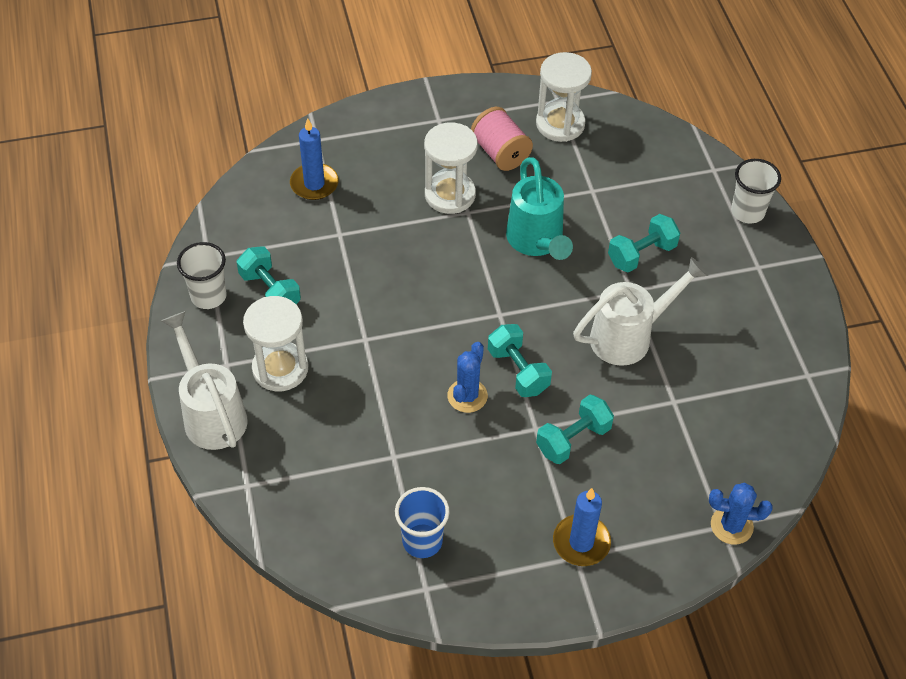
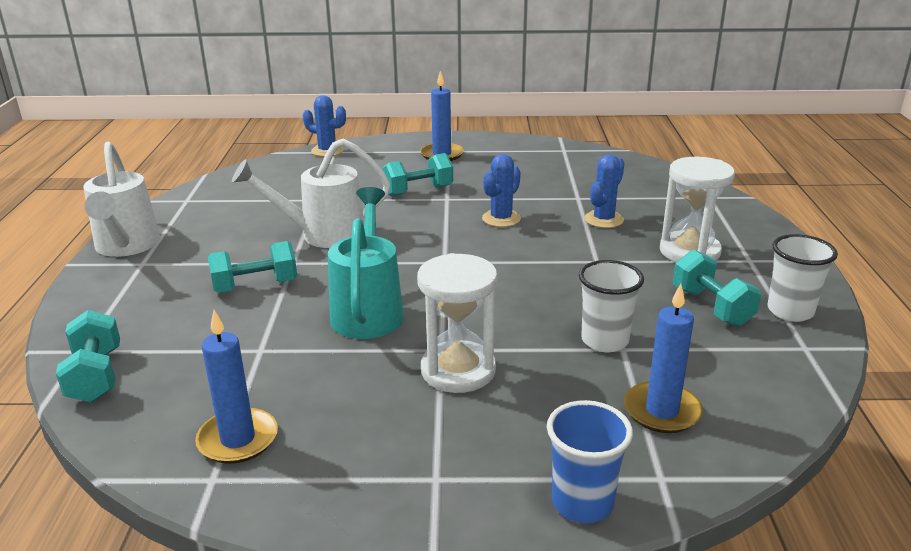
camera: 165 degrees left, 25 degrees down
white watering can [161,311,248,450] -> white watering can moved to [83,142,160,257]
blue cup [395,487,450,558] -> blue cup moved to [547,400,633,523]
pink spool [471,107,533,171] -> none
turquoise dumbbell [488,324,552,397] -> turquoise dumbbell moved to [56,310,120,403]
white hourglass [536,52,592,142] -> blue candle [195,310,278,464]
white cup [731,159,781,223] -> white cup moved to [579,260,644,352]
none -> blue cactus [584,154,624,228]

